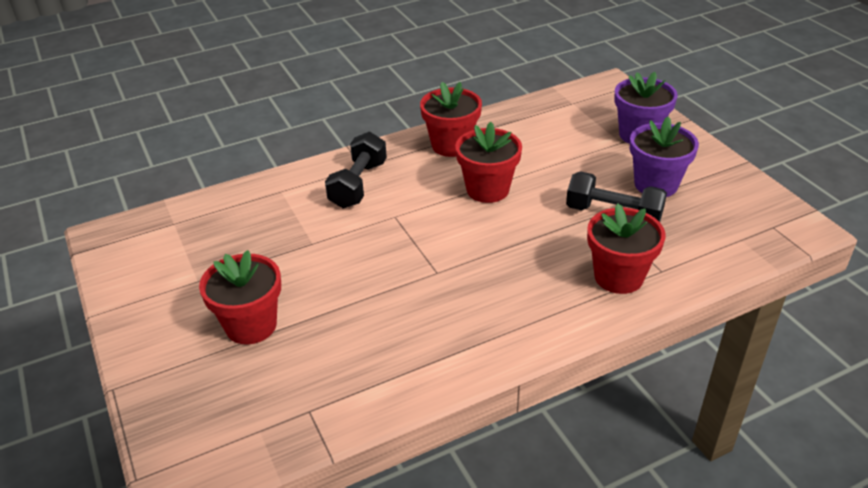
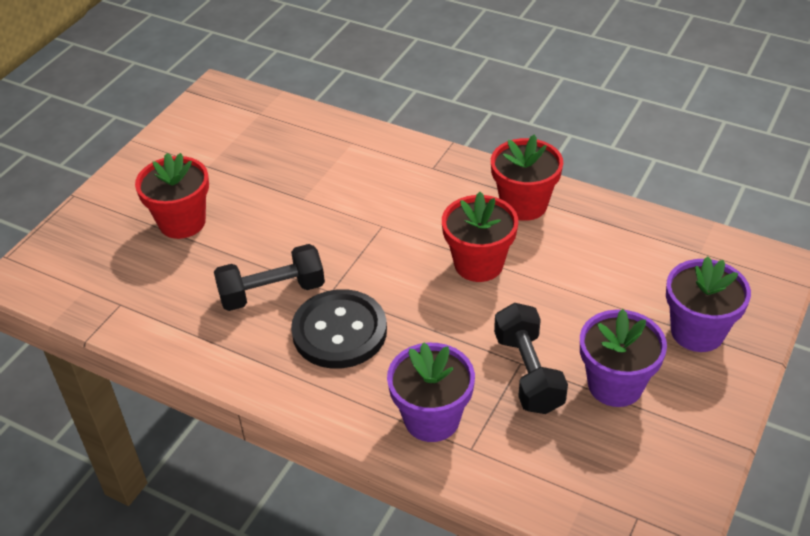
camera: 55 degrees right, 5 degrees up
black dumbbell [325,132,387,208] -> black dumbbell moved to [214,244,325,311]
red flower pot [587,203,666,294] -> purple flower pot [387,343,475,442]
none -> black button [291,289,387,369]

